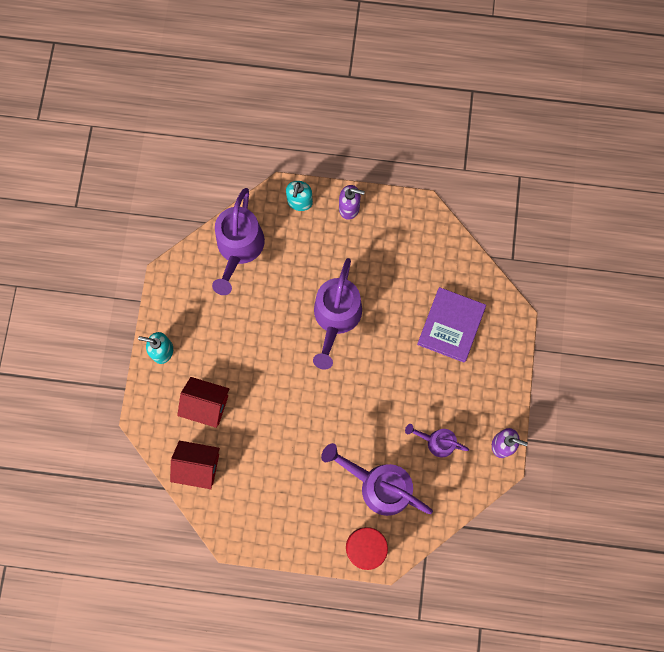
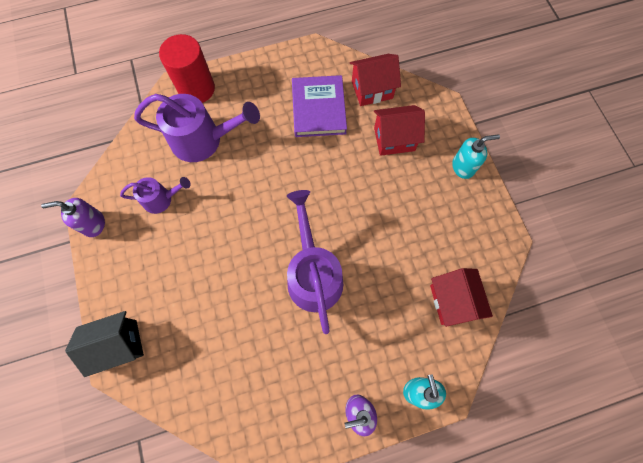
camera: 155 degrees right, 5 degrees down
purple watering can [212,188,265,295] -> red house [430,268,493,327]
purple book [417,287,486,362] -> purple book moved to [292,75,347,137]
none -> black house [65,311,144,377]

